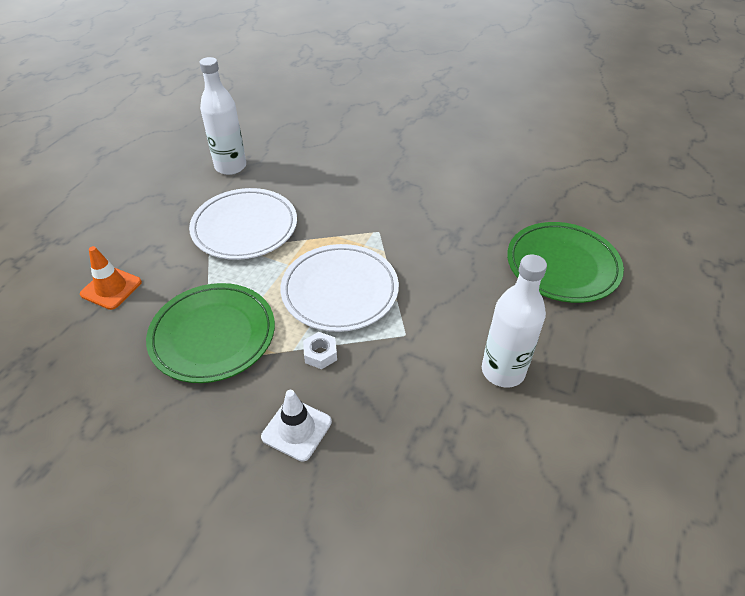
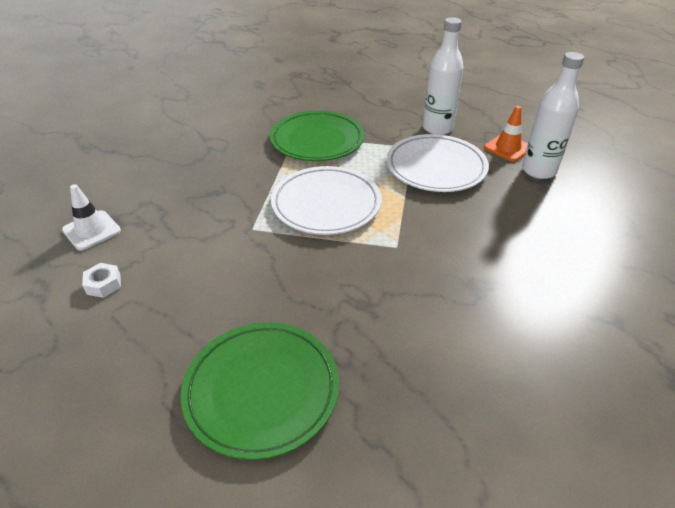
camera: 110 degrees right, 5 degrees down
orange traffic cone [80,246,142,310] -> orange traffic cone moved to [484,106,528,162]
white traffic cone [261,390,332,462] -> white traffic cone moved to [62,184,121,251]
white nut [303,332,337,369] -> white nut moved to [82,263,121,298]
white bottle [482,254,547,387] -> white bottle moved to [423,17,463,135]

